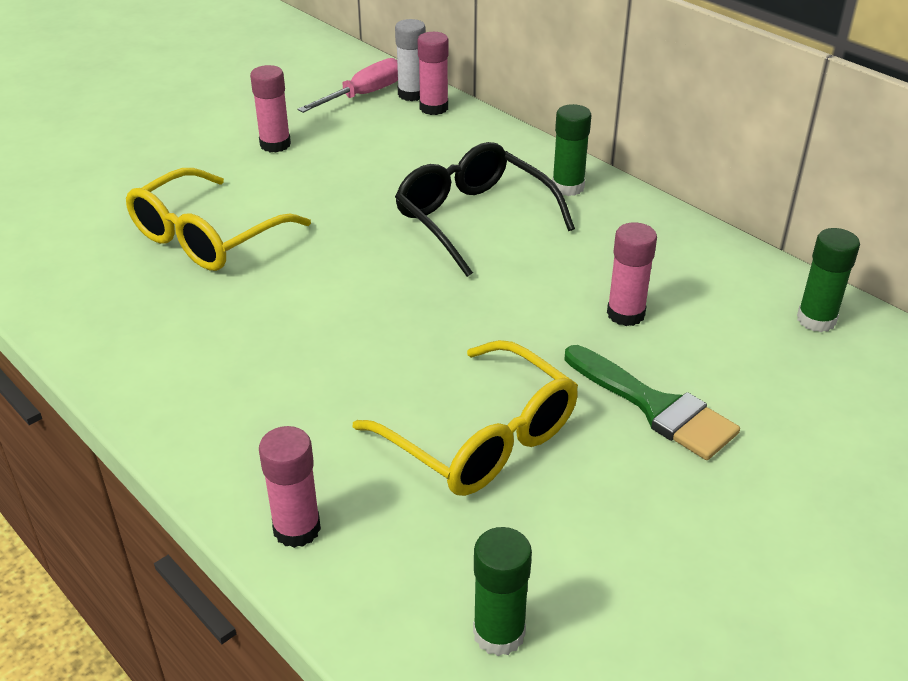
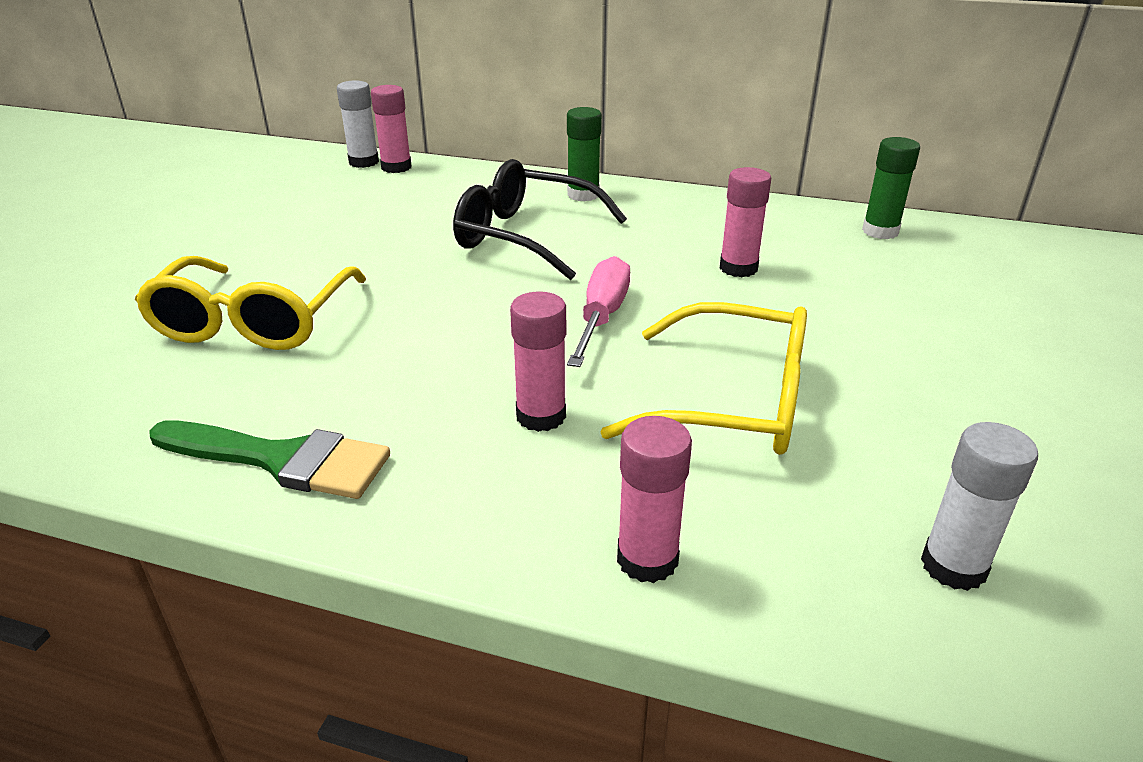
camera: 30 degrees left, 5 degrees down
pink glue stick [250,65,291,152] -> pink glue stick moved to [510,292,566,432]
pink screwdriver [297,58,398,113] -> pink screwdriver moved to [567,256,630,367]
green glue stick [473,527,532,656] -> white glue stick [921,422,1038,591]
green brush [565,345,740,460] -> green brush moved to [150,420,390,499]

